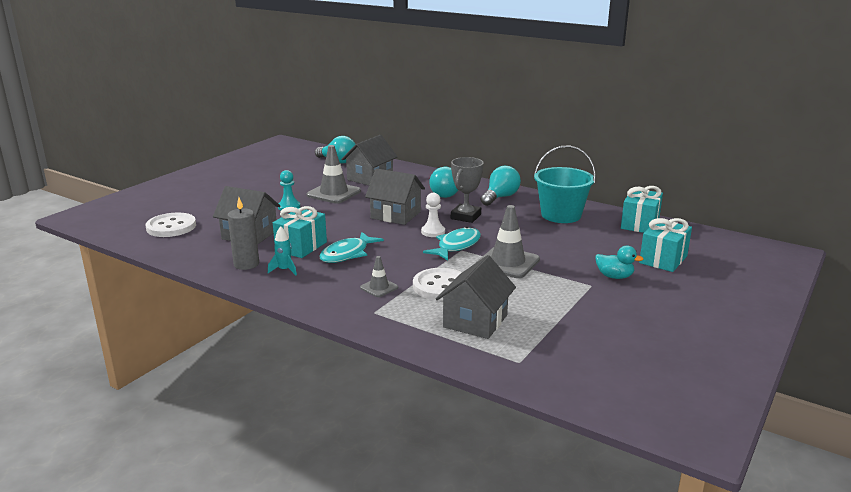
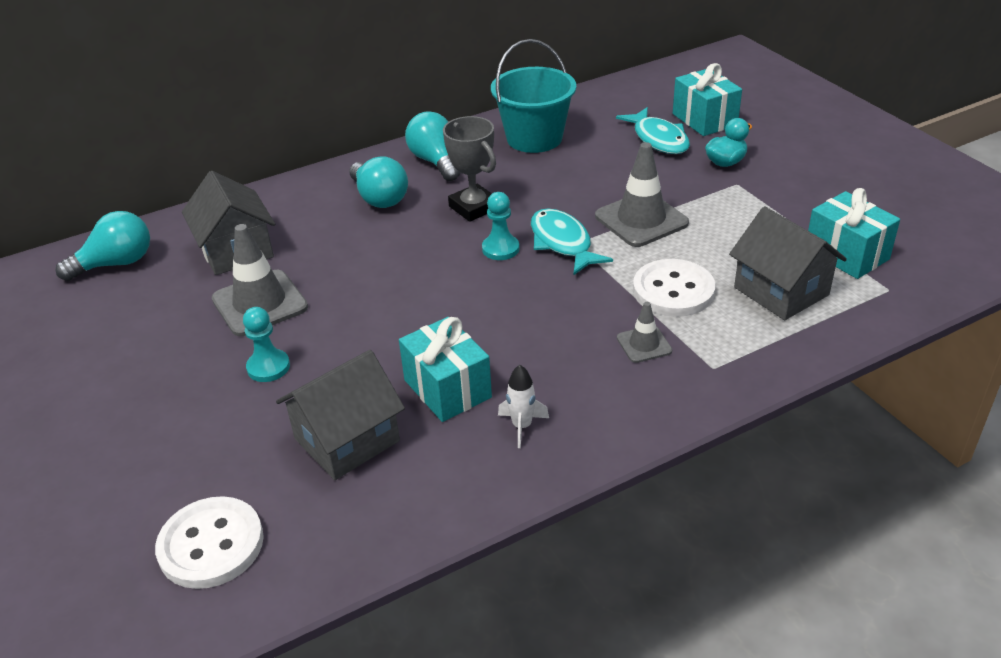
camera: 60 degrees left, 15 degrees up
grey candle [228,198,259,270] -> none
turquoise rocket [268,226,297,275] -> white rocket [498,365,549,448]
turquoise fish [319,232,384,263] -> turquoise fish moved to [616,107,690,154]
grey house [365,169,425,225] -> none
white pawn [421,193,445,237] -> turquoise pawn [482,192,520,260]
turquoise gift [621,186,663,233] -> turquoise gift moved to [808,188,900,279]

